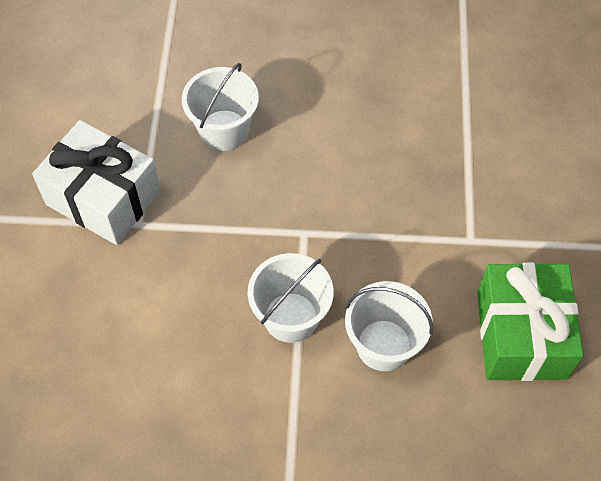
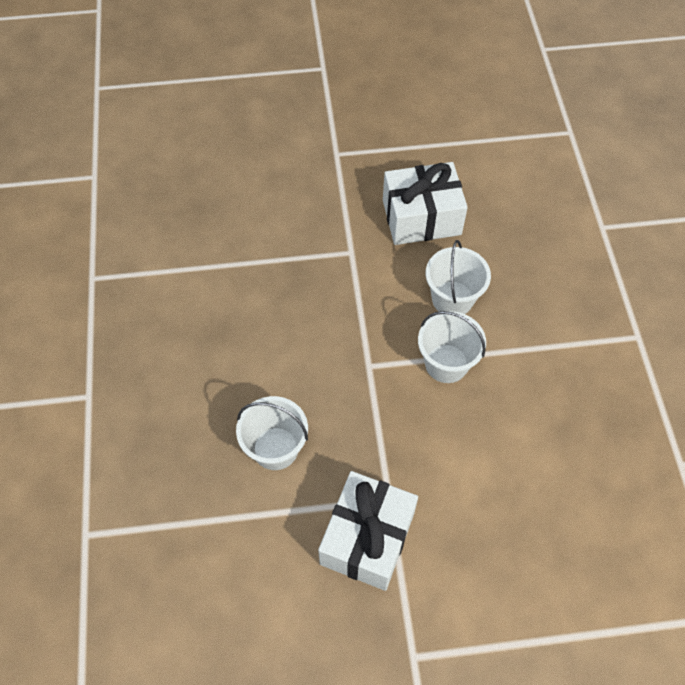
camera: 100 degrees left, 0 degrees up
green gift [477,263,584,381] -> white gift [383,162,468,245]

